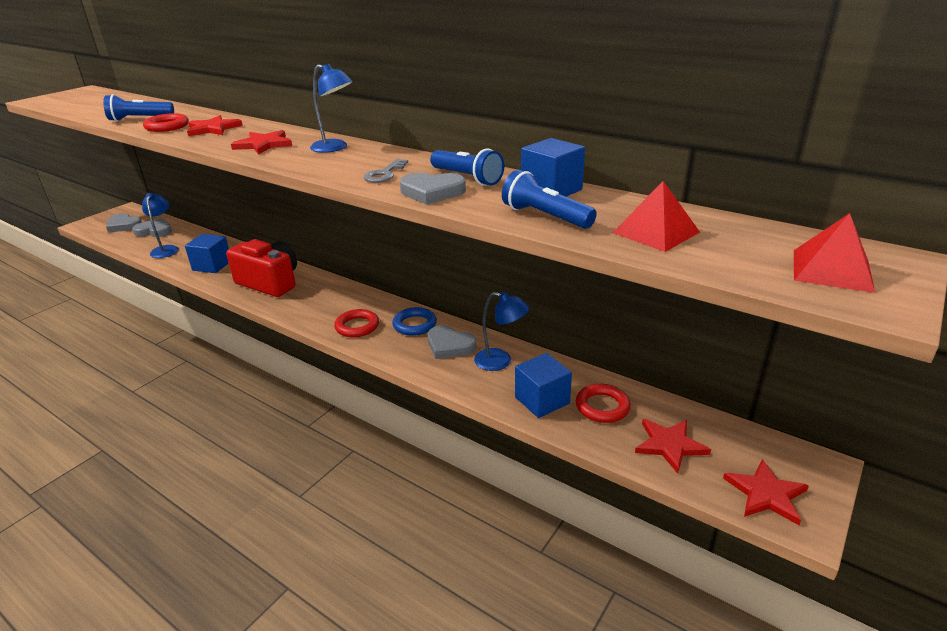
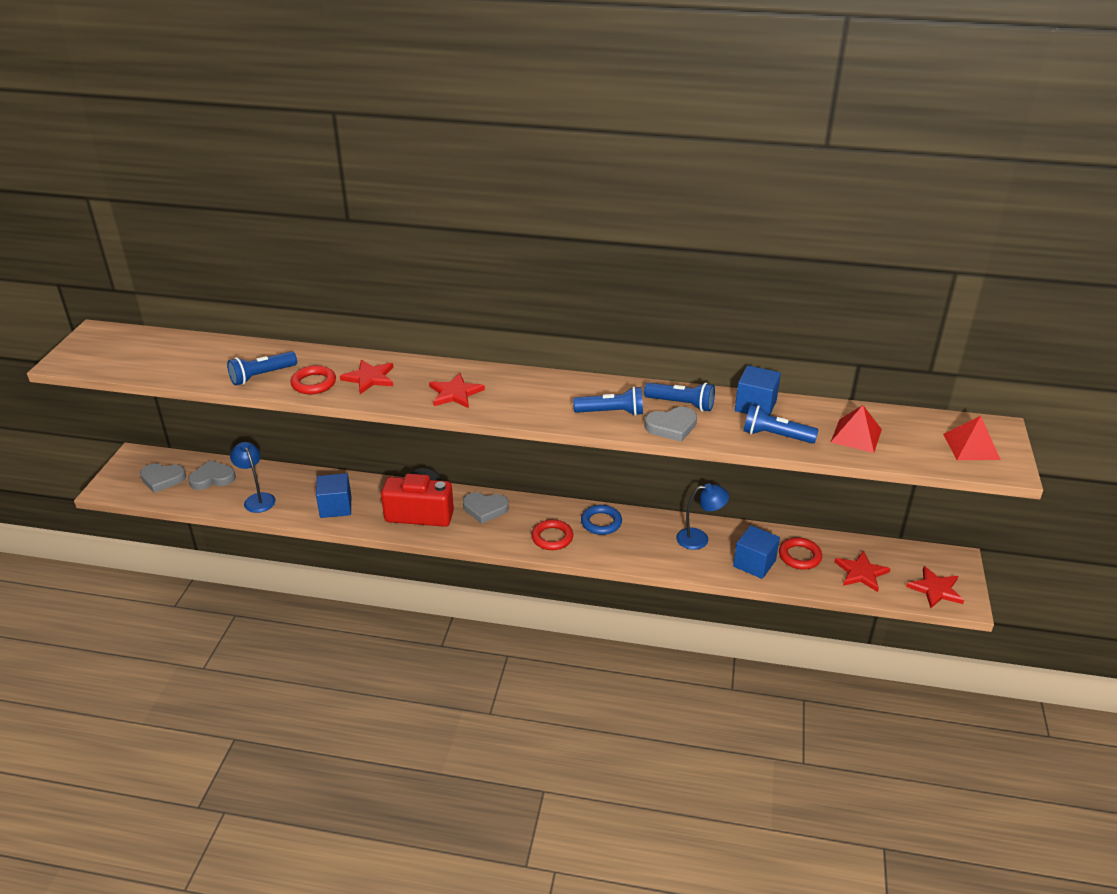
camera: 25 degrees left, 5 degrees up
blue lamp [310,64,353,153] -> none
grey key [363,159,408,183] -> blue flashlight [573,386,643,416]
grey heart [428,325,476,359] -> grey heart moved to [463,492,509,524]

